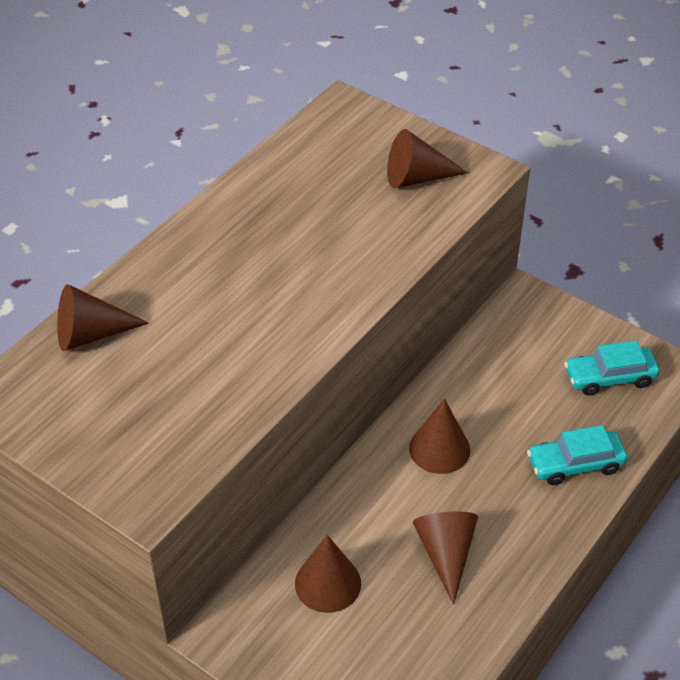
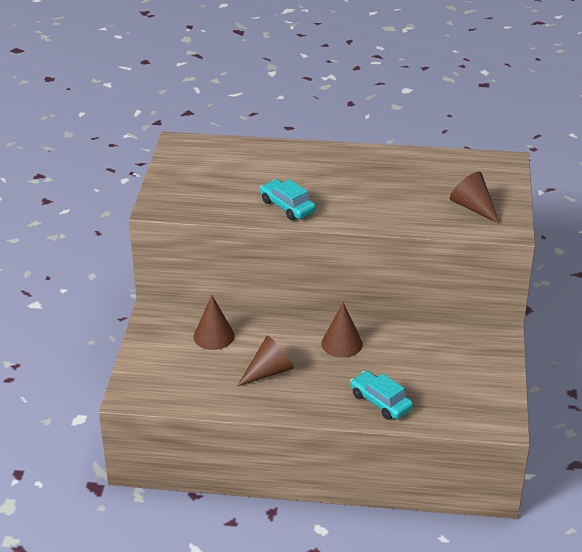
camera: 60 degrees right, 10 degrees down
brown cone [57,284,149,351] -> none
turquoise car [564,340,660,396] -> turquoise car moved to [260,179,316,220]

